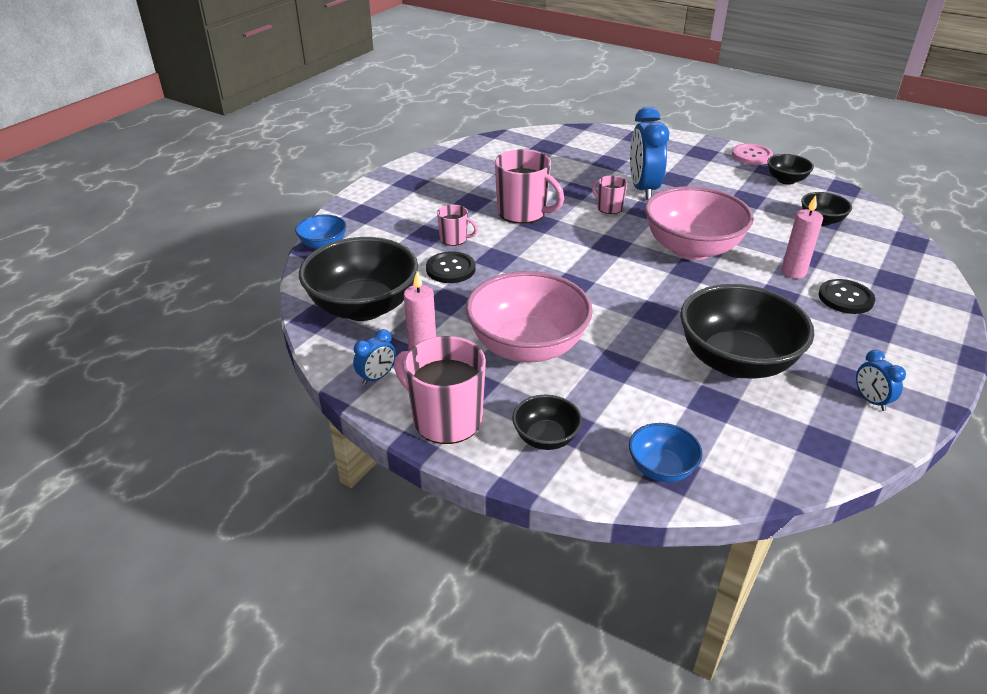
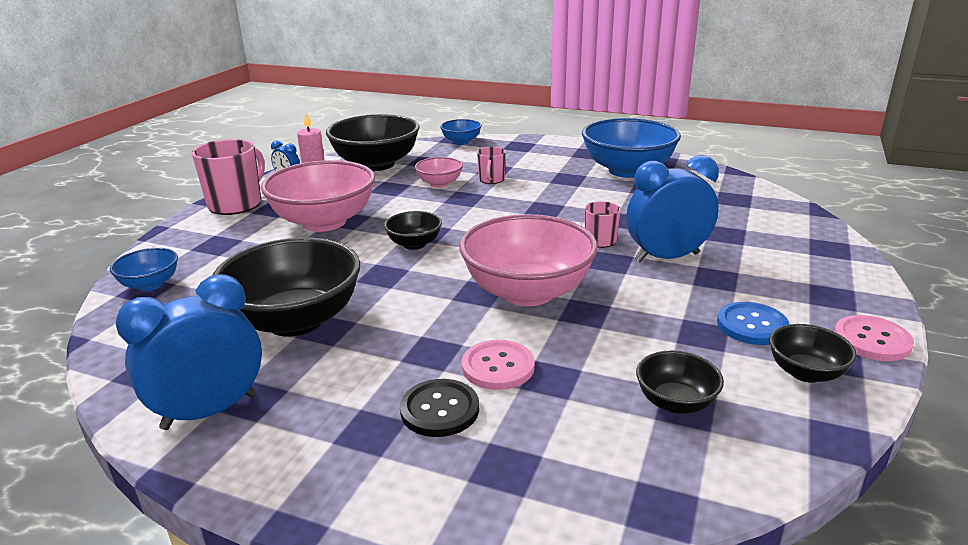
camera: 80 degrees right, 10 degrees down
black button [426,251,476,283] -> pink bowl [415,157,463,188]
pink mug [495,149,564,224] -> none
black bowl [512,395,582,450] -> black bowl moved to [384,211,442,250]
pink candle [781,195,823,279] -> pink button [462,340,535,390]
blue clock [856,350,906,411] -> blue clock [115,274,262,430], size x2.07
none -> blue bowl [582,118,681,178]
none -> blue button [717,302,789,345]

